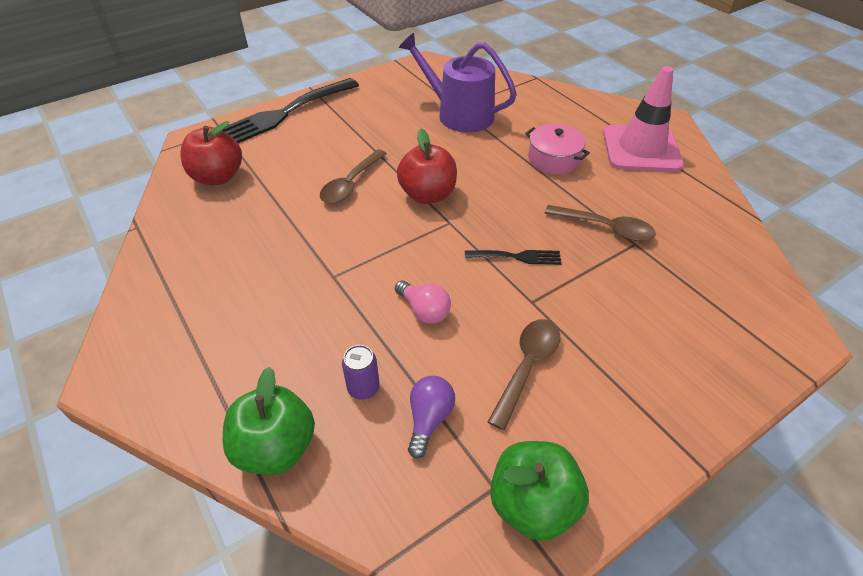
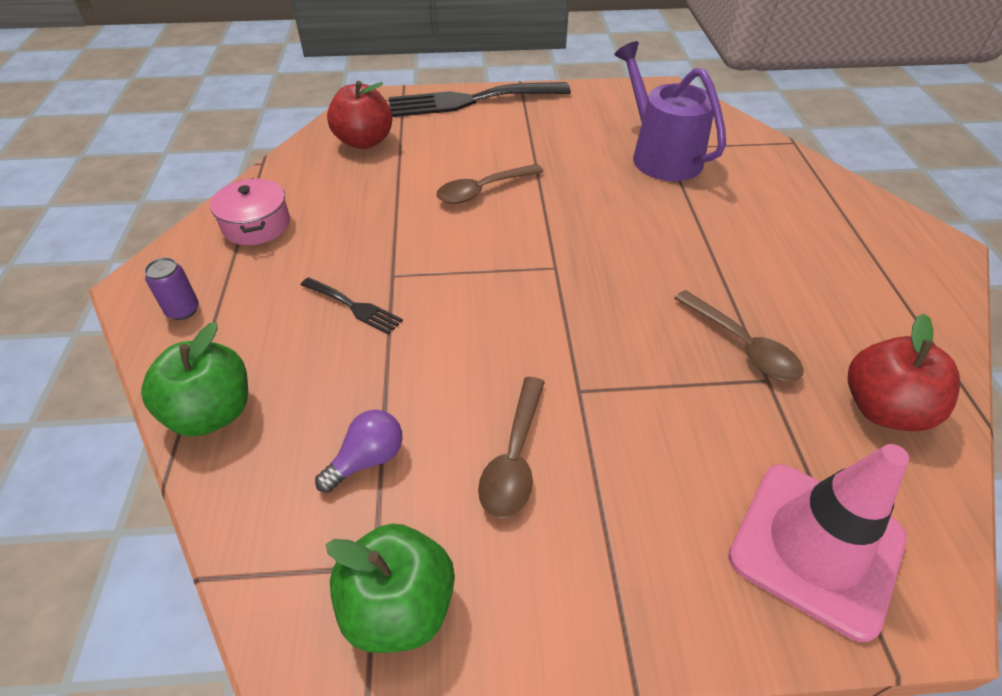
camera: 30 degrees right, 0 degrees up
purple can [342,345,380,400] -> purple can moved to [144,258,199,320]
pink light bulb [395,281,451,324] -> none
red apple [397,129,457,204] -> red apple moved to [848,313,960,431]
black fork [465,250,562,265] -> black fork moved to [301,277,403,334]
brown spoon [488,319,560,430] -> brown spoon turned 135 degrees clockwise [478,377,545,518]
pink pot [525,124,590,174] -> pink pot moved to [210,178,290,245]
pink traffic cone [603,66,684,172] -> pink traffic cone moved to [728,444,909,642]

